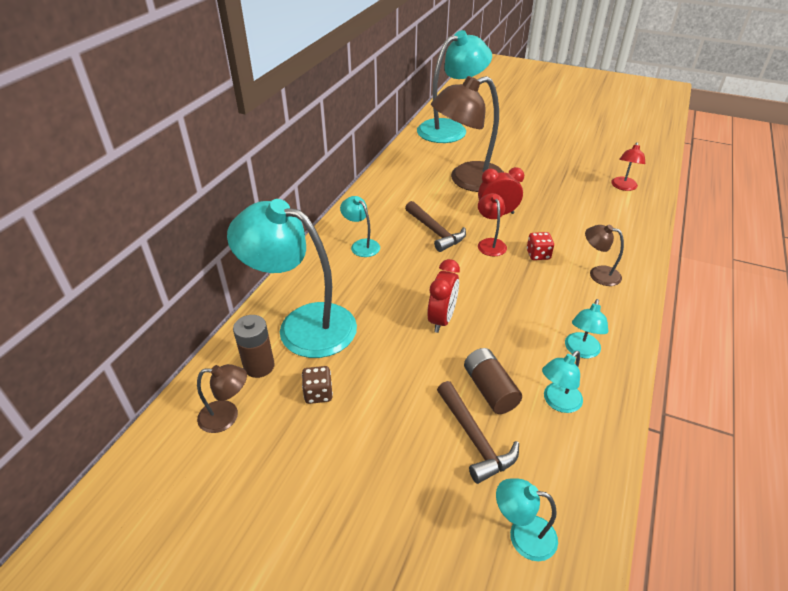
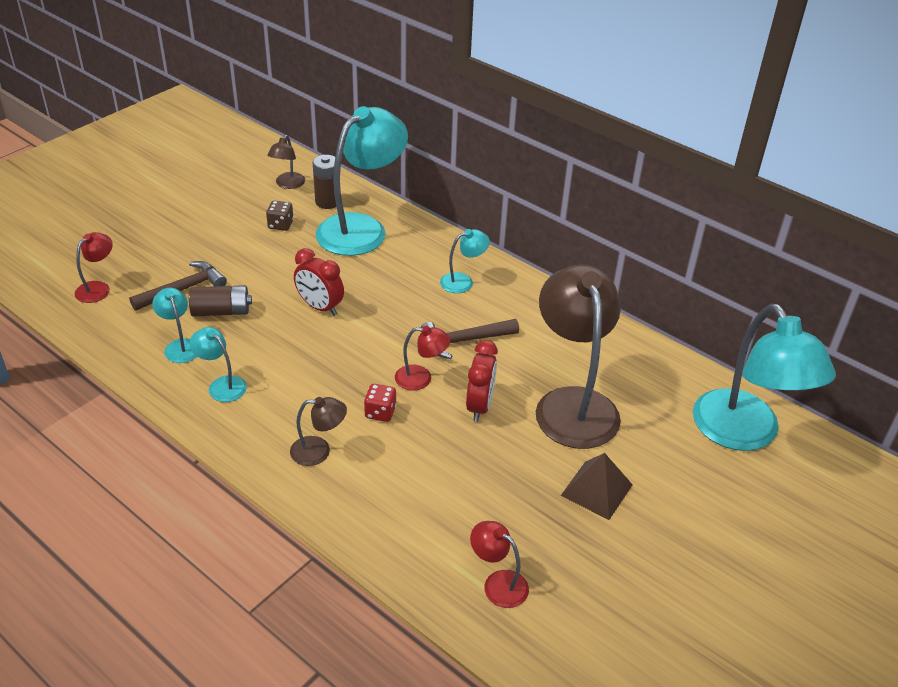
camera: 105 degrees right, 0 degrees up
brown hammer [437,381,519,484] -> brown hammer turned 150 degrees clockwise [129,261,227,311]
turquoise lamp [496,478,558,561] -> red lamp [75,232,113,303]
brown lamp [585,225,624,286] -> brown lamp turned 45 degrees clockwise [290,397,347,466]
none -> brown pyramid [561,453,633,520]

